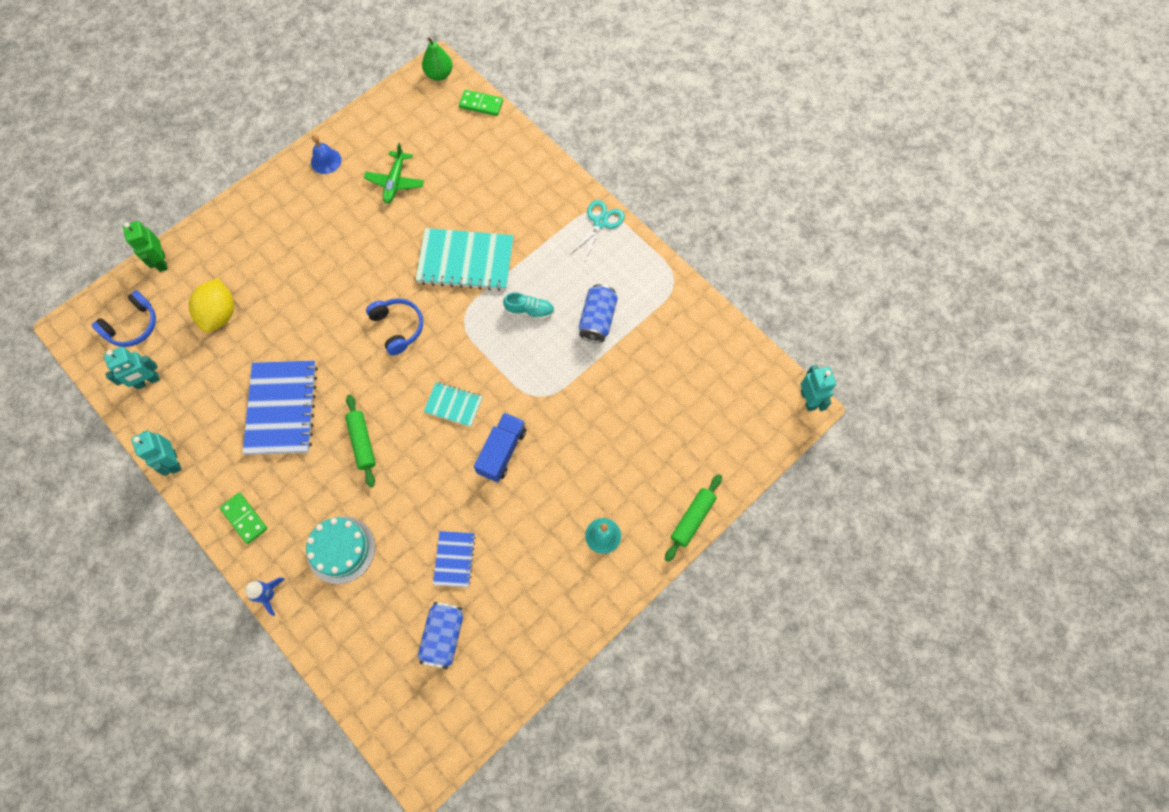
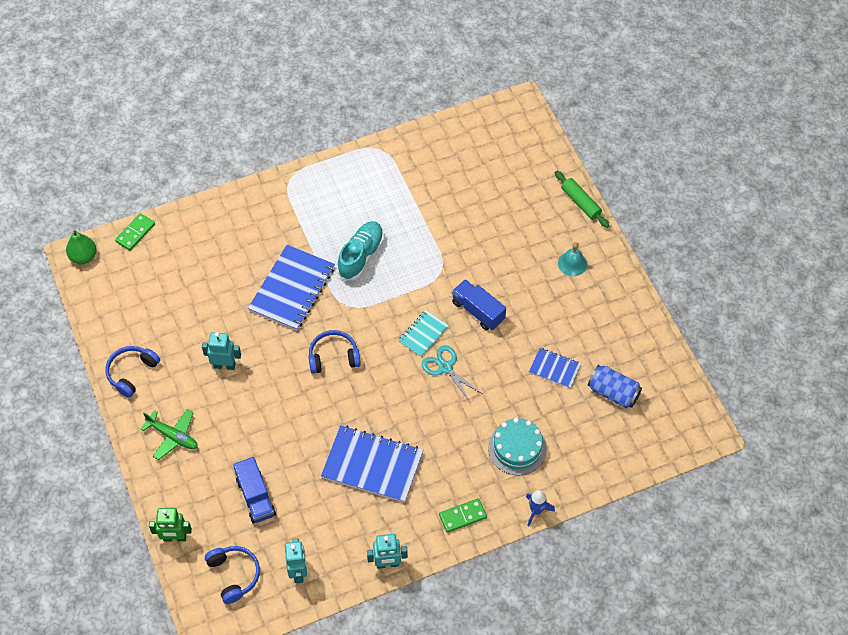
camera: 70 degrees left, 10 degrees down
yellow lemon [189,278,234,332] -> blue truck [233,457,276,523]
blue bell [311,134,341,174] -> blue headphones [105,346,160,398]
green rolling pin [345,395,376,487] -> none
green plane [364,143,424,204] -> green plane moved to [141,409,198,460]
turquoise notebook [416,228,513,291] -> blue notebook [248,245,335,331]
turquoise shoe [503,293,554,319] -> turquoise shoe [337,221,384,281], size x1.62
turquoise scissors [570,200,625,261] -> turquoise scissors moved to [422,345,482,402]
blue can [579,284,618,343] -> none
turquoise robot [800,365,836,411] -> turquoise robot moved to [202,332,241,370]

